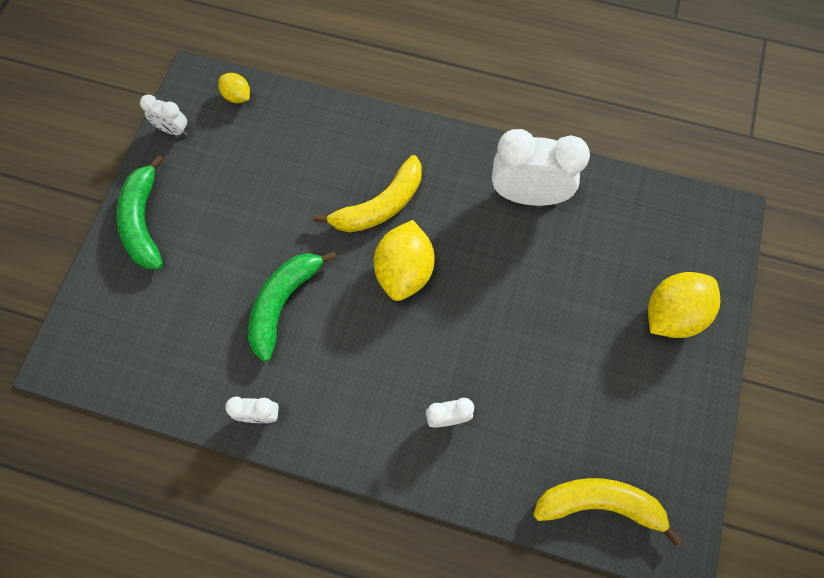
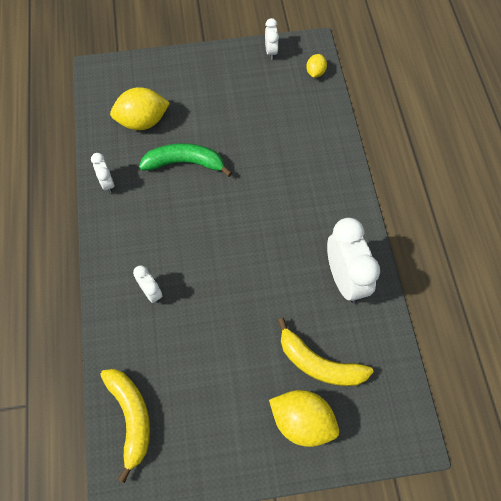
camera: 65 degrees right, 5 degrees down
green banana [117,155,164,269] -> none
yellow banana [313,155,422,232] -> yellow banana moved to [277,318,373,386]
yellow lemon [374,220,435,301] -> yellow lemon moved to [110,87,170,130]

